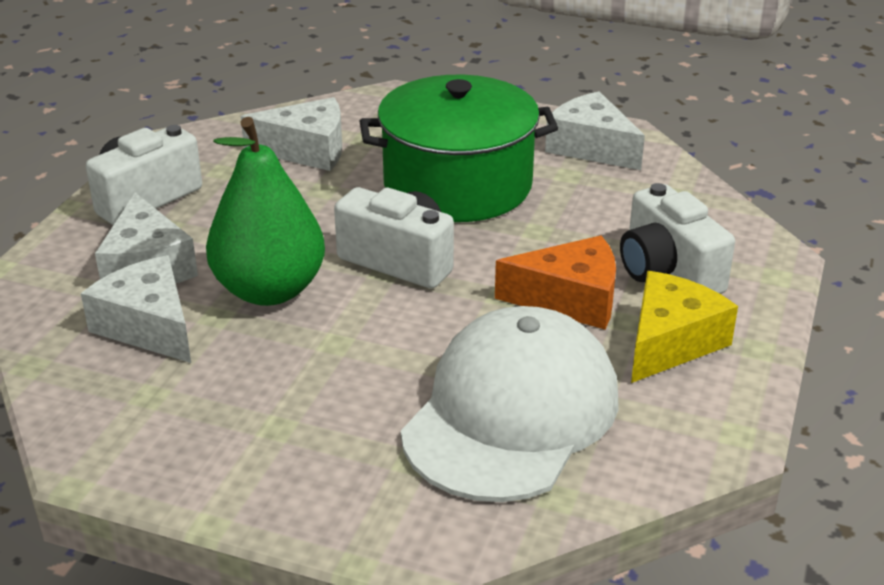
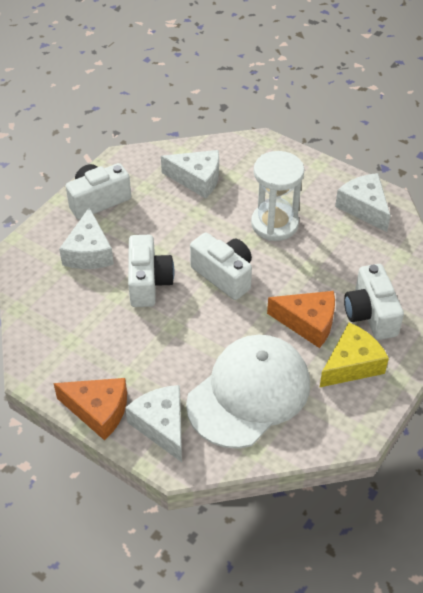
camera: 15 degrees right, 15 degrees up
white cheese [81,255,191,363] -> white cheese moved to [125,385,182,462]
green pear [206,117,325,306] -> white camera [128,235,174,307]
green pot [359,75,558,222] -> white hourglass [251,151,304,241]
none -> orange cheese [53,378,127,441]

